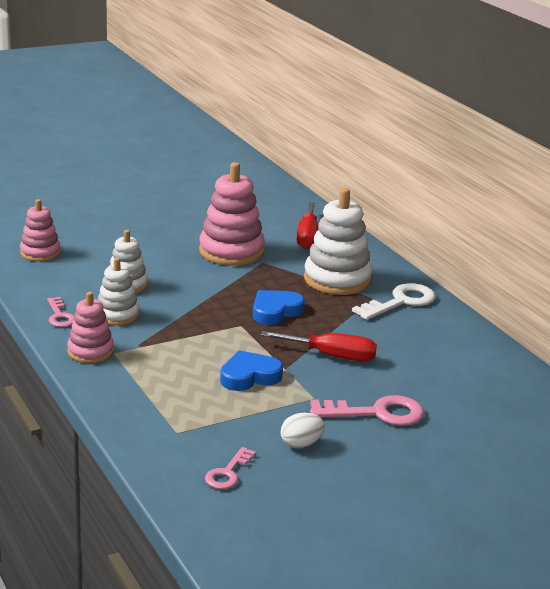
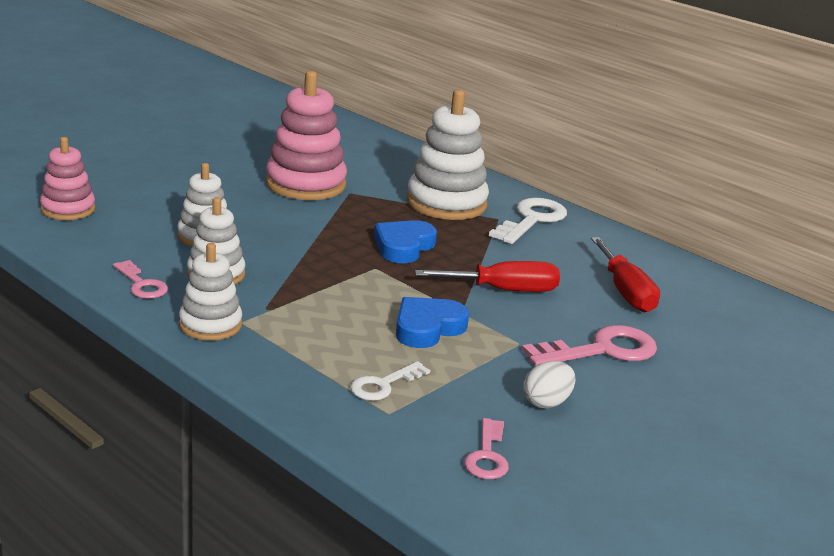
camera: 20 degrees left, 0 degrees up
pink stacking toy [67,292,114,363] -> white stacking toy [179,243,242,341]
red screwdriver [297,202,318,249] -> red screwdriver moved to [591,237,660,312]
none -> white key [350,361,430,401]

